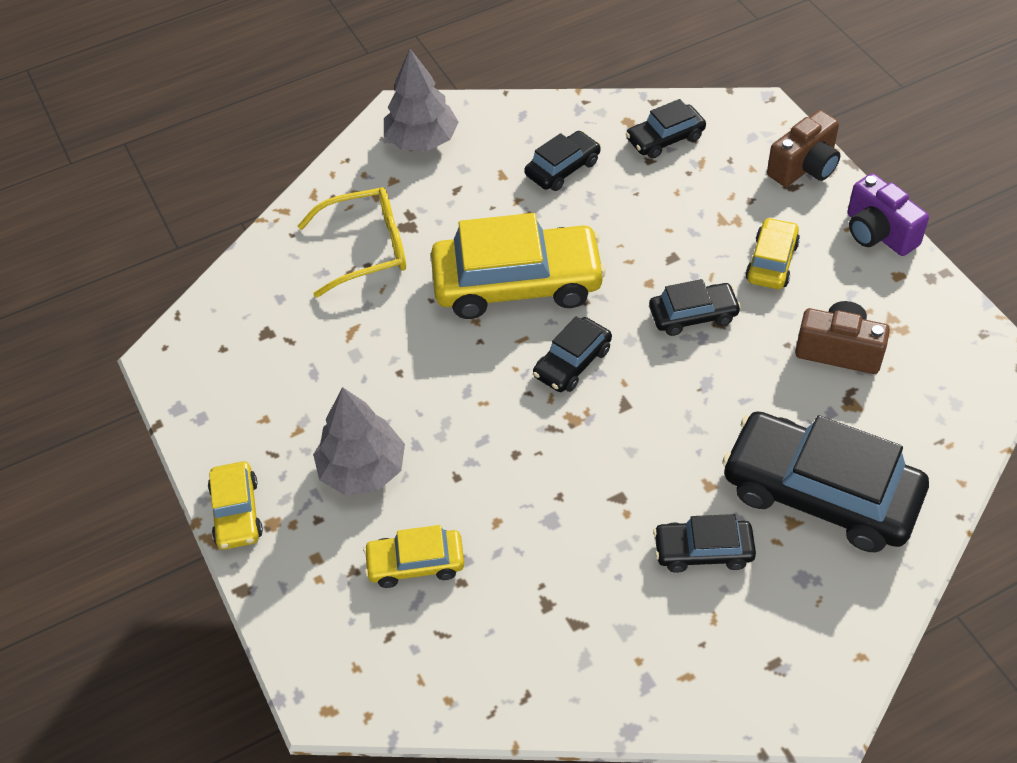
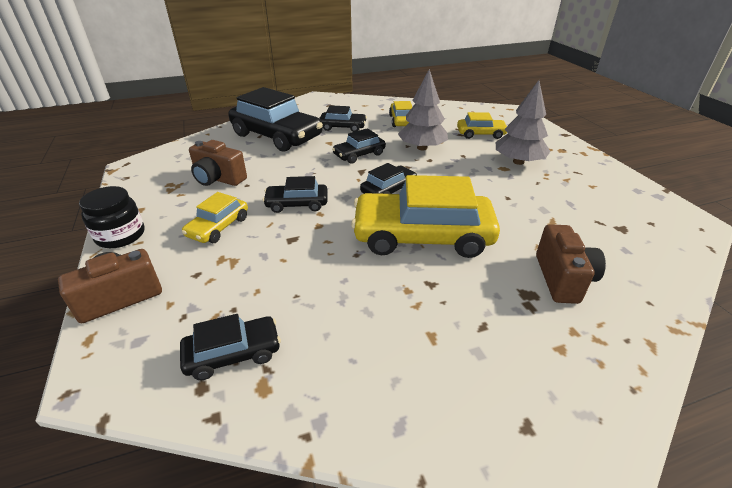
camera: 175 degrees left, 15 degrees down
yellow car [208,461,263,550] -> yellow car moved to [389,101,412,127]
yellow glasses [298,187,406,298] -> brown camera [536,224,606,304]
grey tree [384,49,459,151] -> grey tree moved to [398,69,448,151]
black car [525,131,601,191] -> black car moved to [332,128,386,164]
purple camera [848,173,929,256] -> black jar [79,186,145,248]

